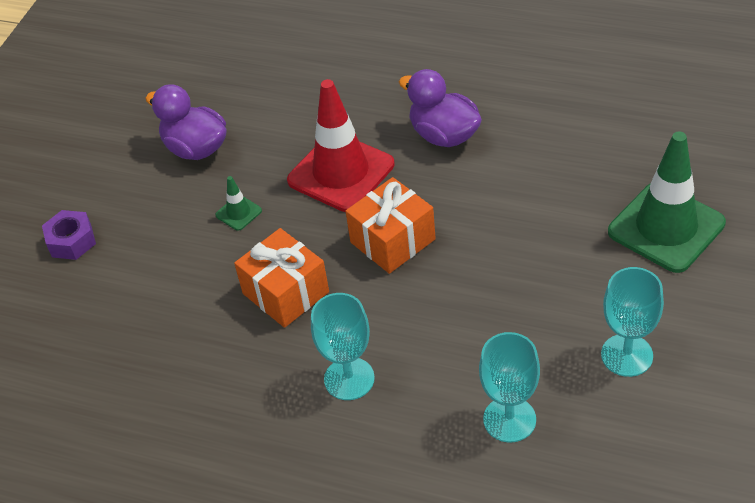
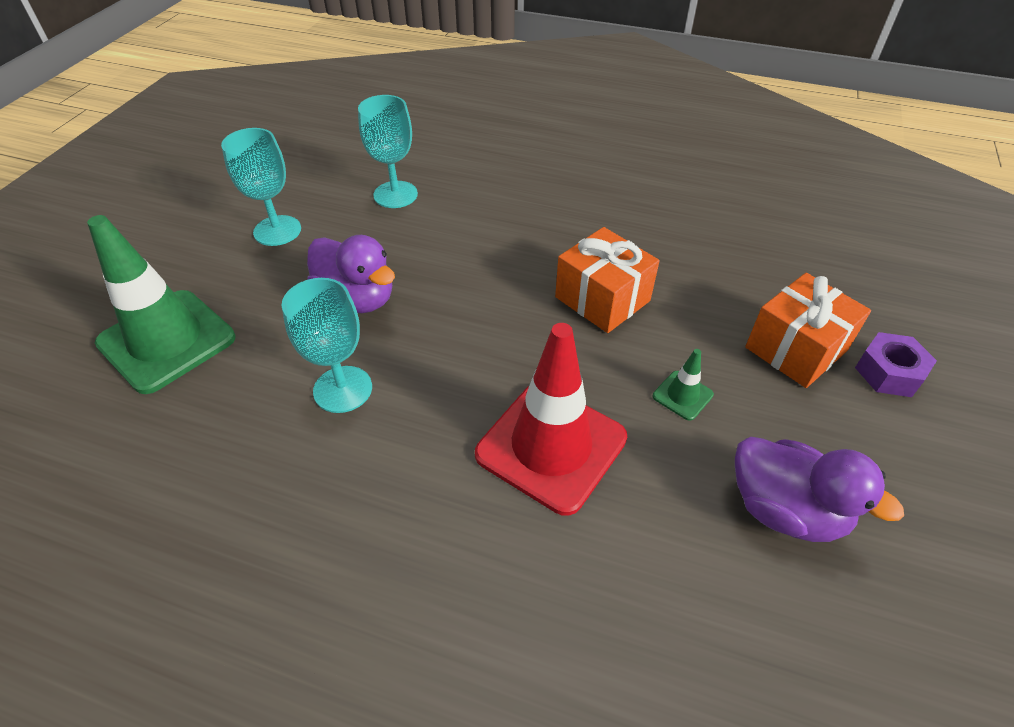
camera: 175 degrees right, 0 degrees up
turquoise goblet [311,293,375,400] -> turquoise goblet moved to [282,278,372,413]
orange gift [346,177,436,274] -> orange gift moved to [745,273,871,388]
purple duck [399,69,482,147] -> purple duck moved to [307,235,395,313]

